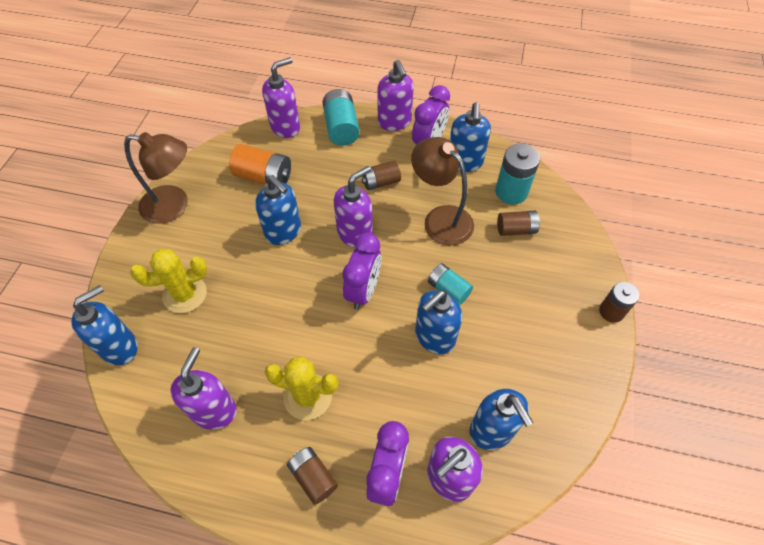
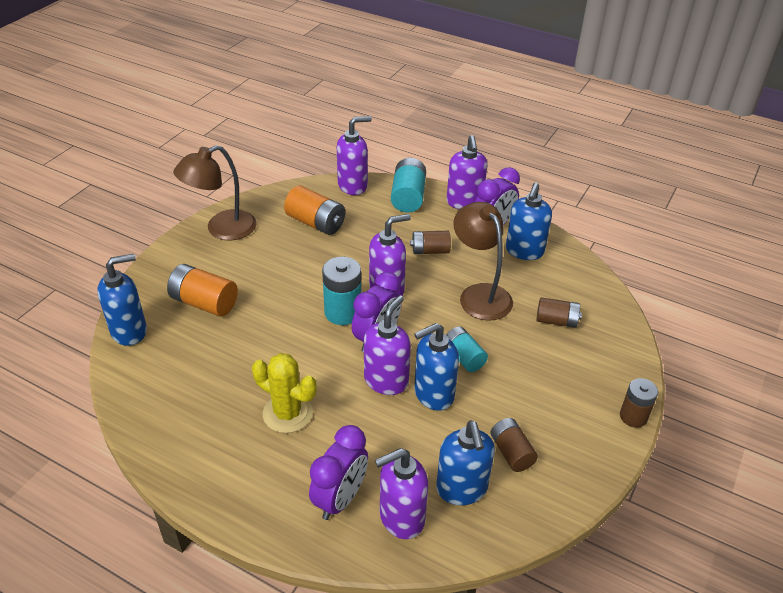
camera: 15 degrees right, 15 degrees down
brown lamp [124,132,188,224] -> brown lamp turned 120 degrees clockwise [173,145,257,240]
yellow cactus [130,249,207,313] -> orange battery [167,264,238,317]
purple soap dispenser [170,347,237,430] -> purple soap dispenser moved to [364,295,411,395]
blue soap dispenser [255,175,301,245] -> none
brown battery [287,447,338,505] -> brown battery moved to [490,418,538,472]
turquoise battery [495,143,540,204] -> turquoise battery moved to [322,257,361,325]

